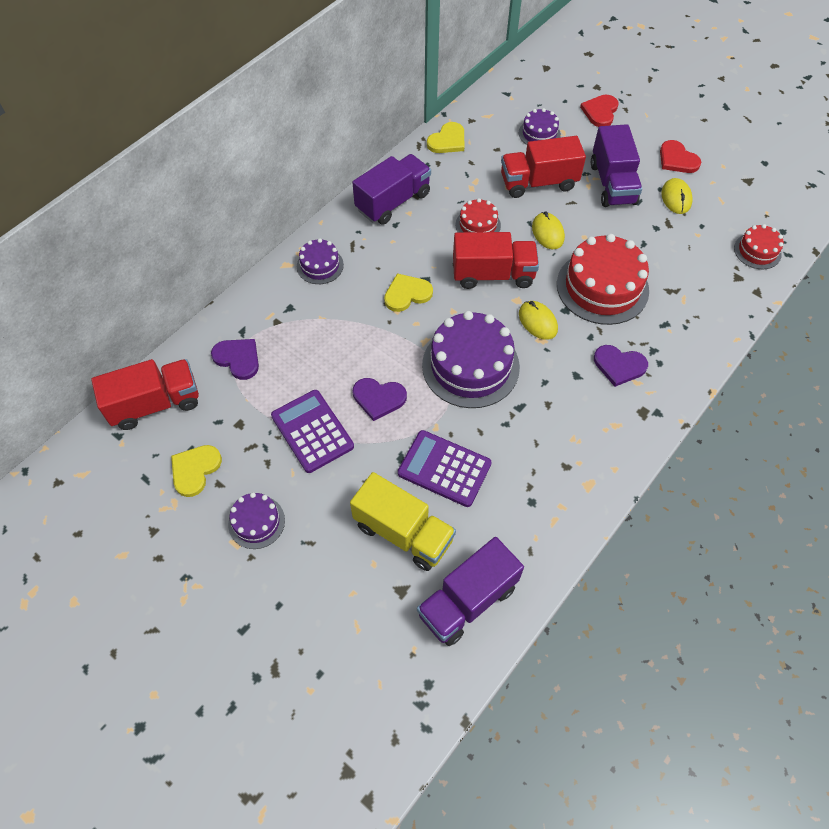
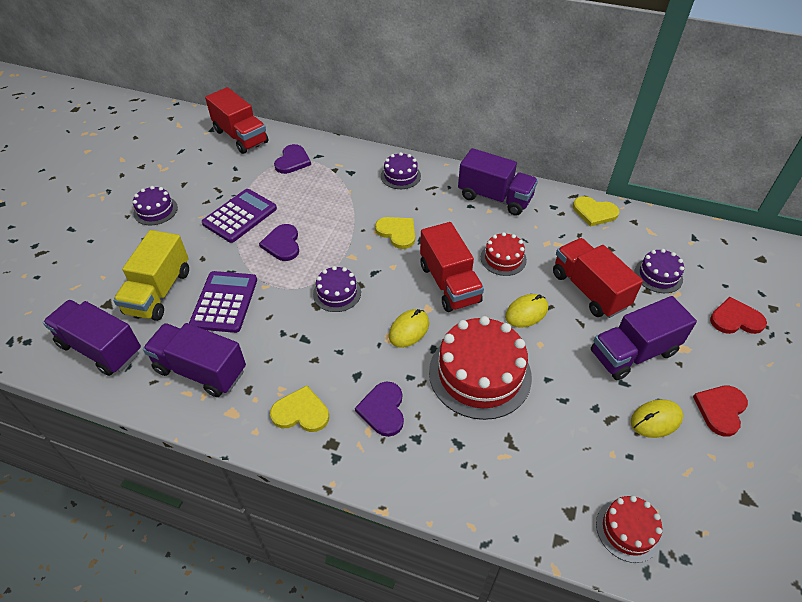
camera: 70 degrees right, 10 degrees down
yellow heart [171,445,222,497] -> yellow heart moved to [270,385,329,432]
purple cake [422,311,520,408] -> purple cake [313,266,361,312], size x0.52
none -> purple truck [143,323,246,397]

